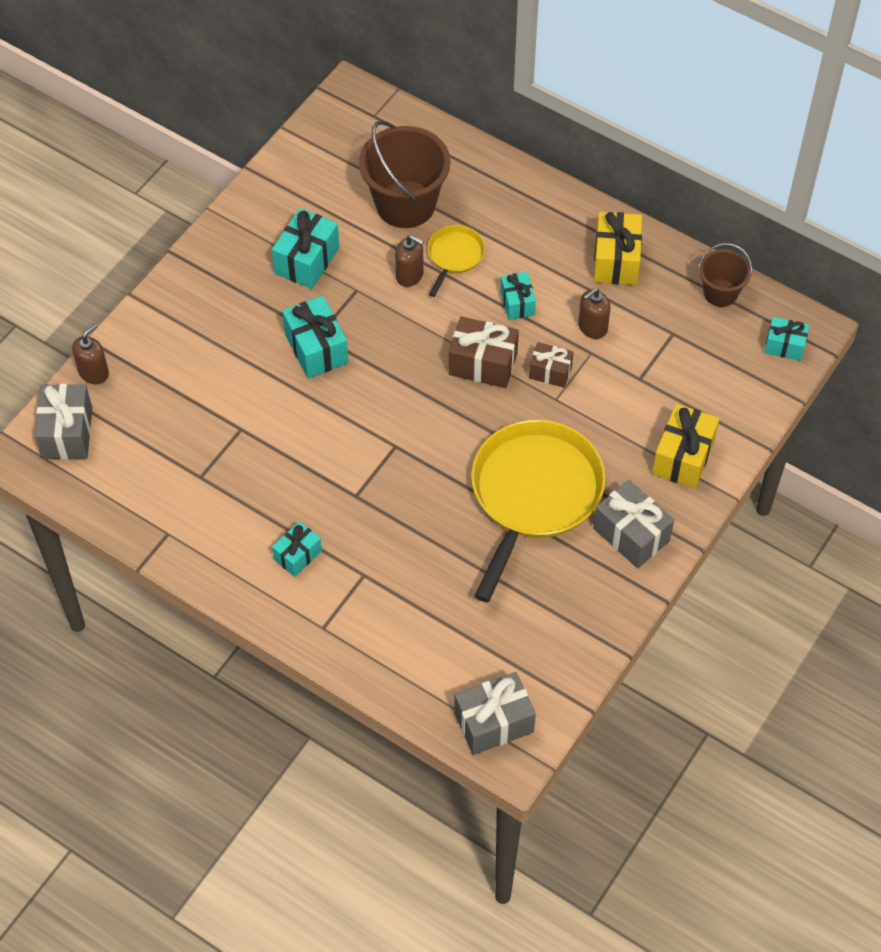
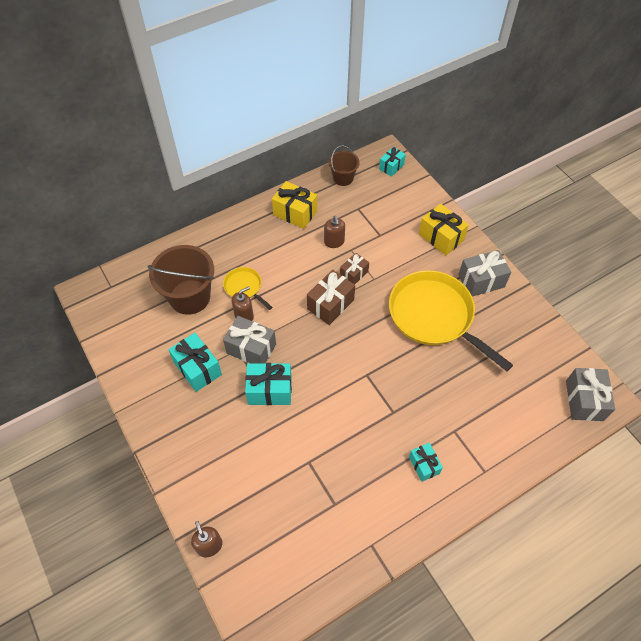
camera: 65 degrees left, 0 degrees up
grey gift [35,384,92,459] -> grey gift moved to [223,316,276,363]
turquoise gift [500,272,536,320] -> none

